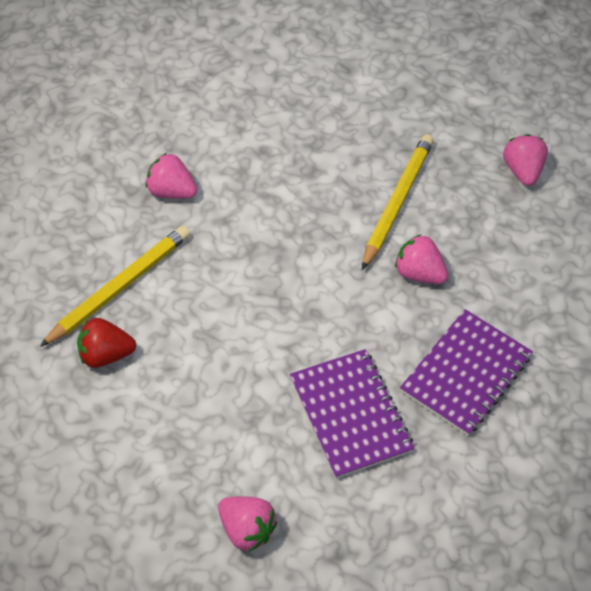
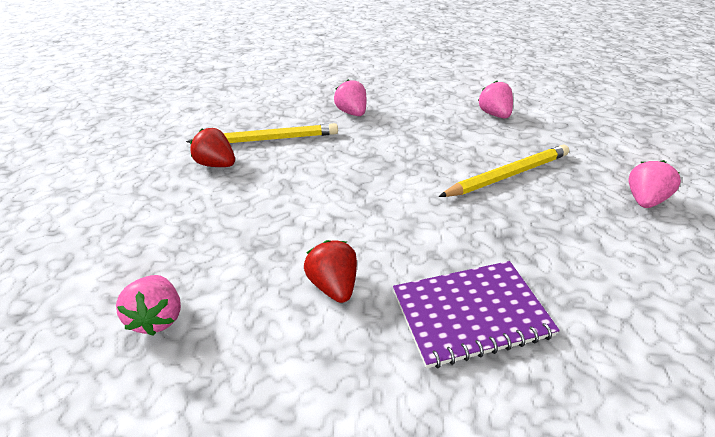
camera: 40 degrees right, 15 degrees down
purple notebook [290,349,415,479] -> red strawberry [304,240,357,303]
pink strawberry [395,234,448,284] -> pink strawberry moved to [478,81,513,118]

